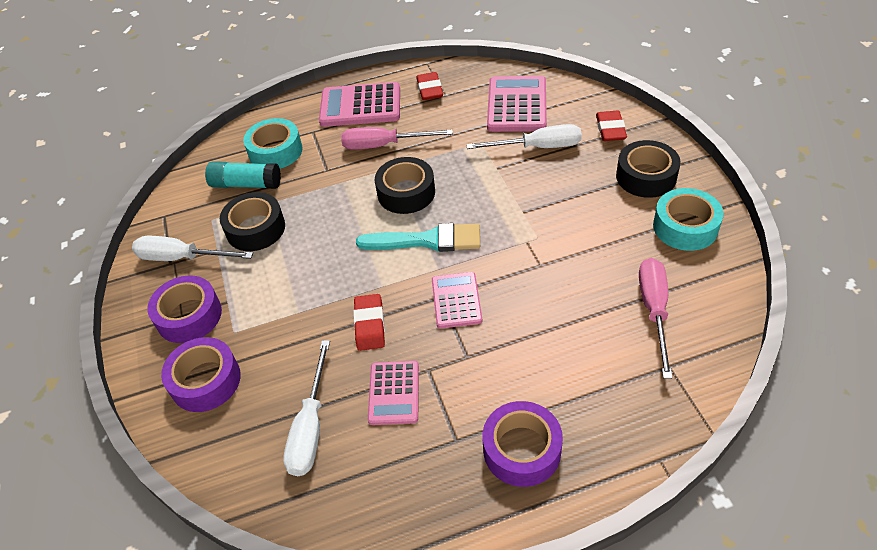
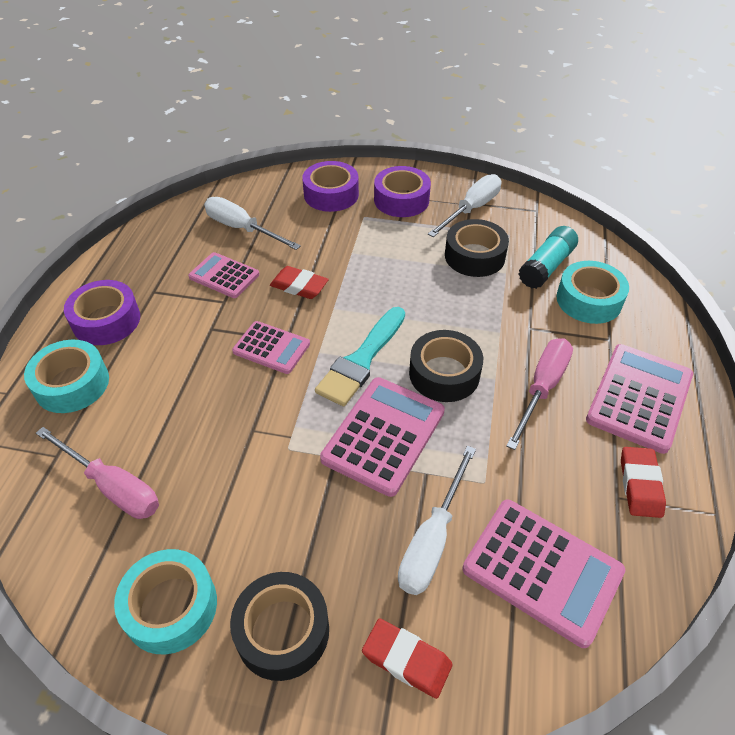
camera: 115 degrees right, 0 degrees up
red eraser [416,72,443,100] -> red eraser turned 75 degrees clockwise [621,447,666,518]
none -> turquoise tape [24,340,109,413]
none -> pink calculator [320,377,445,497]

